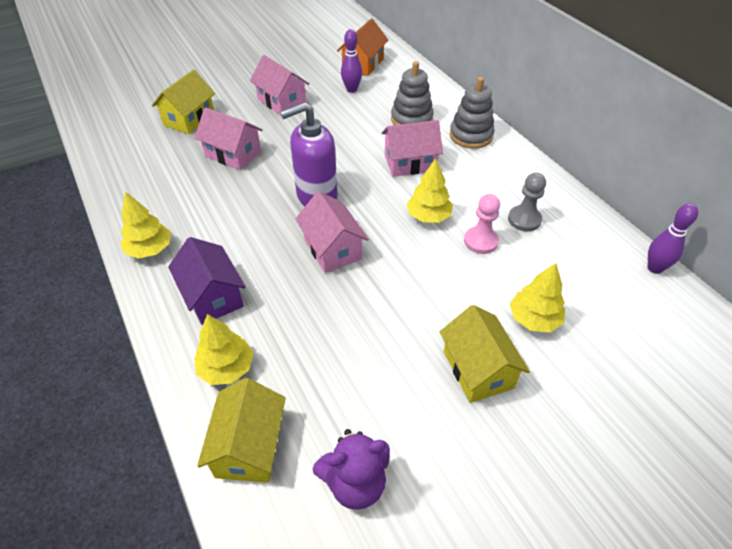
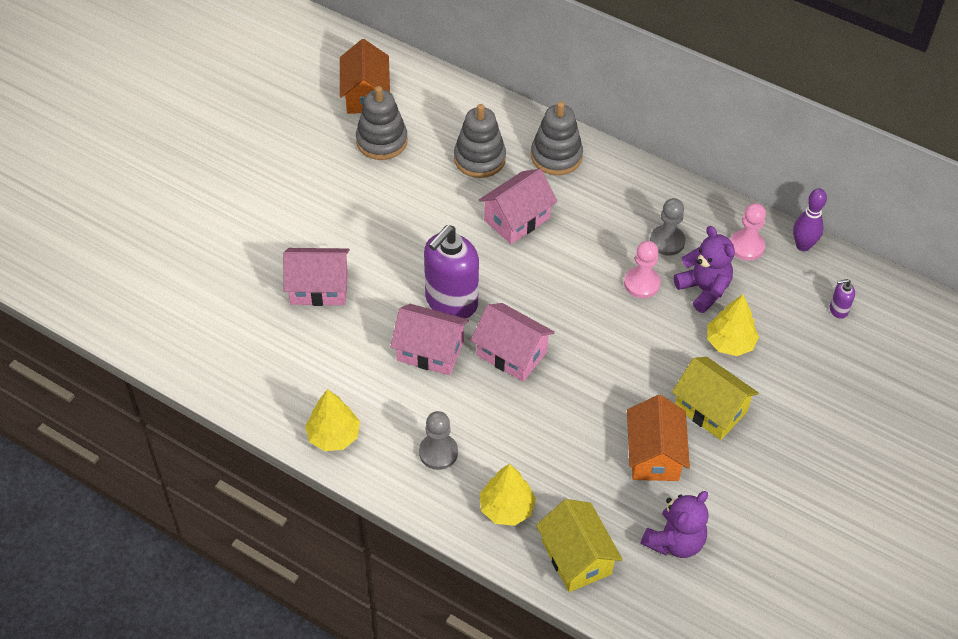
camera: 30 degrees left, 5 degrees up
yellow house [152,70,215,134] -> none
purple house [168,237,246,325] -> grey pawn [419,411,458,470]
pink house [250,55,309,115] -> pink house moved to [390,304,469,375]
purple bowling pin [341,29,362,93] -> grey stacking toy [356,86,408,160]
yellow tree [407,158,453,223] -> none
none -> orange house [627,395,690,481]
none -> purple teddy bear [674,226,735,313]
none -> pink pawn [730,203,766,260]
none -> purple soap dispenser [830,279,855,319]

